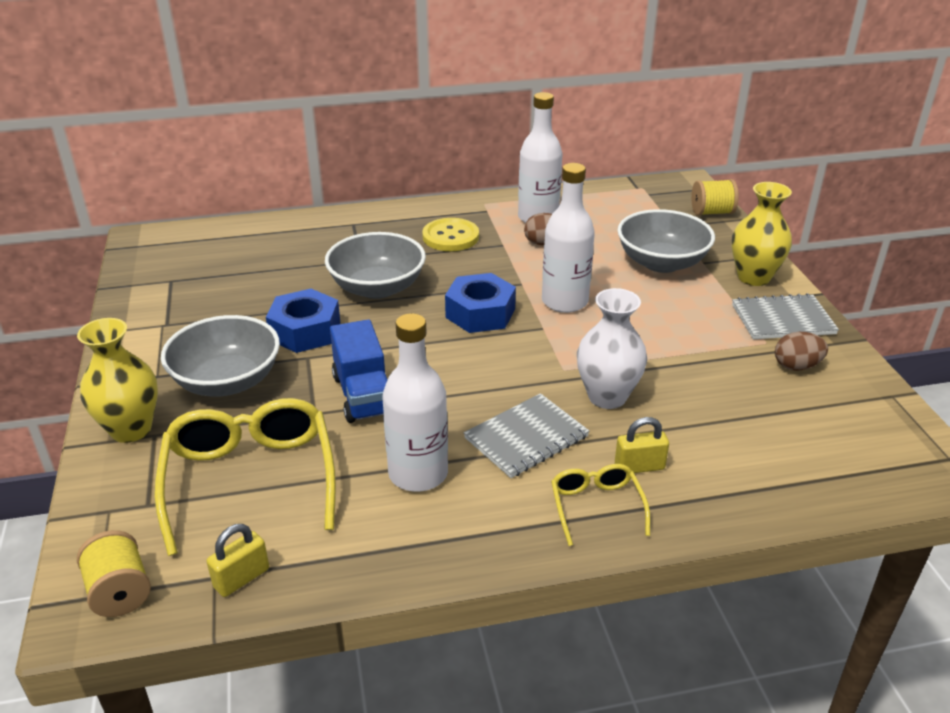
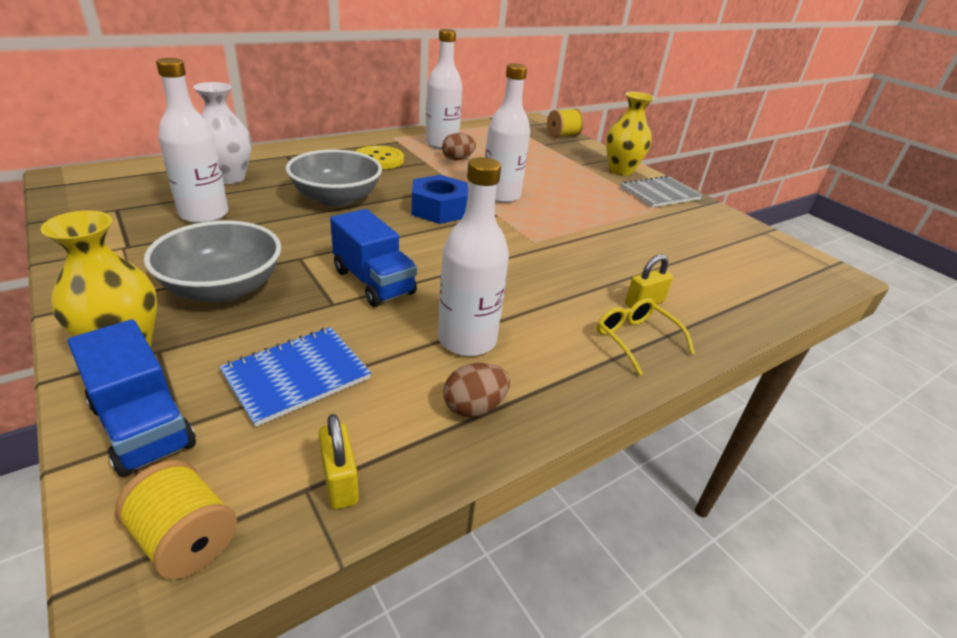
camera: 25 degrees left, 0 degrees up
yellow glasses [154,398,336,556] -> blue notebook [219,327,371,427]
yellow padlock [206,524,269,597] -> yellow padlock turned 45 degrees counterclockwise [318,414,359,509]
blue nut [266,289,340,353] -> none
grey notebook [464,393,589,478] -> none
white vase [577,288,647,409] -> white vase moved to [193,82,251,184]
grey bowl [617,209,715,273] -> none
brown egg [775,332,828,371] -> brown egg moved to [443,363,510,417]
none -> blue truck [68,319,196,477]
none -> white bottle [156,58,229,223]

